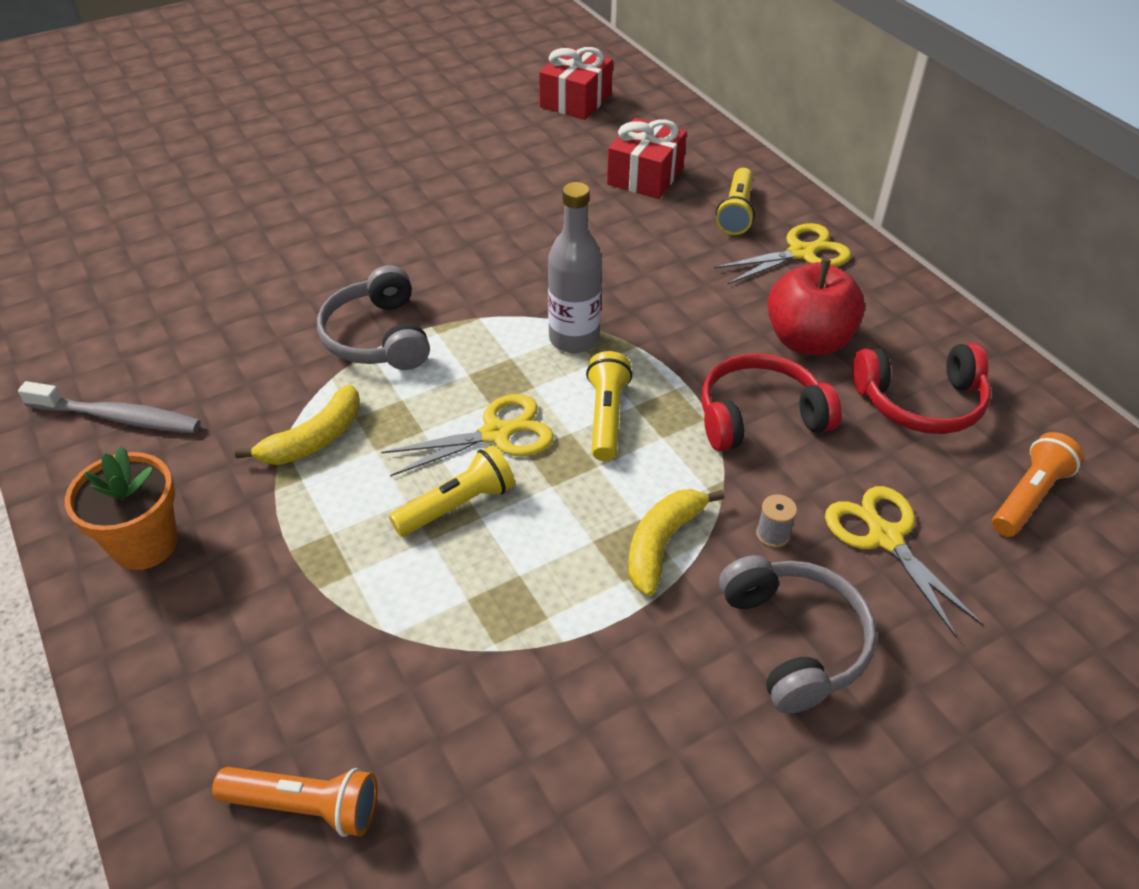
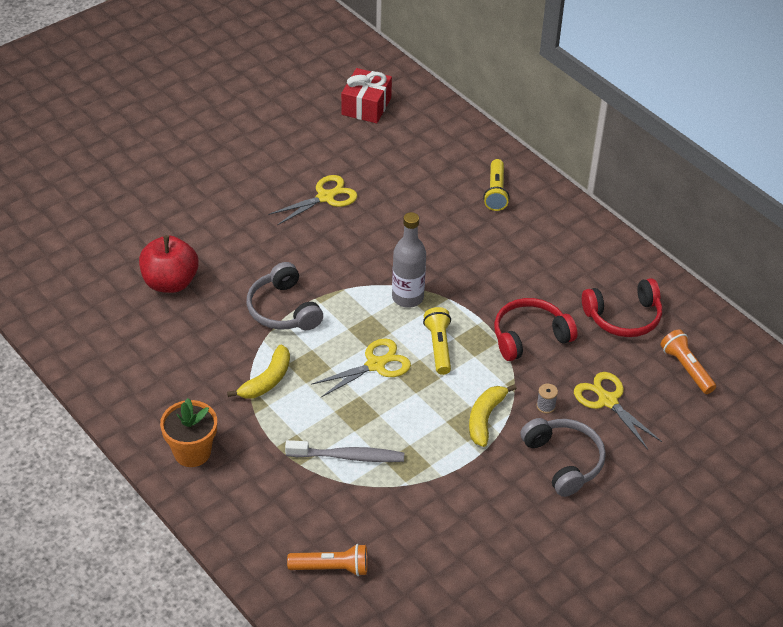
camera: 10 degrees left, 0 degrees up
grey toothbrush [18,381,201,433] -> grey toothbrush moved to [285,440,404,462]
yellow flashlight [389,445,515,537] -> none
red gift [607,118,687,199] -> none
yellow scissors [714,223,851,284] -> yellow scissors moved to [268,175,357,225]
red apple [767,258,865,355] -> red apple moved to [139,235,199,293]
orange flashlight [992,432,1084,537] -> orange flashlight turned 60 degrees counterclockwise [660,329,716,394]

